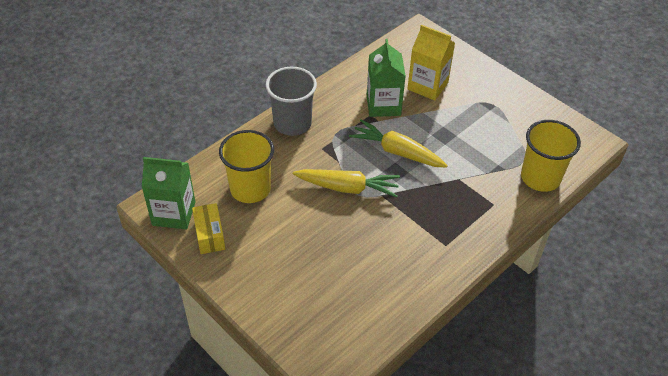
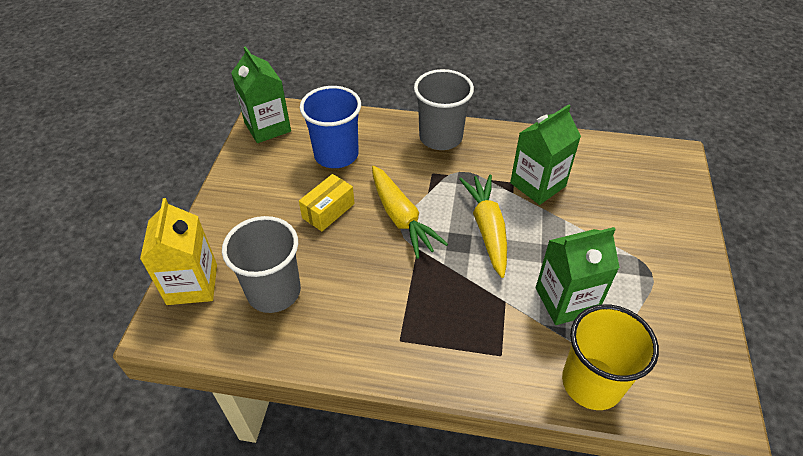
camera: 55 degrees right, 0 degrees up
yellow box [192,203,225,254] -> yellow box moved to [299,174,355,231]
yellow cup [219,130,274,203] -> blue cup [300,86,361,168]
yellow carton [408,25,455,100] -> yellow carton moved to [140,198,217,305]
none -> grey cup [222,216,301,313]
none -> green carton [536,227,620,325]

